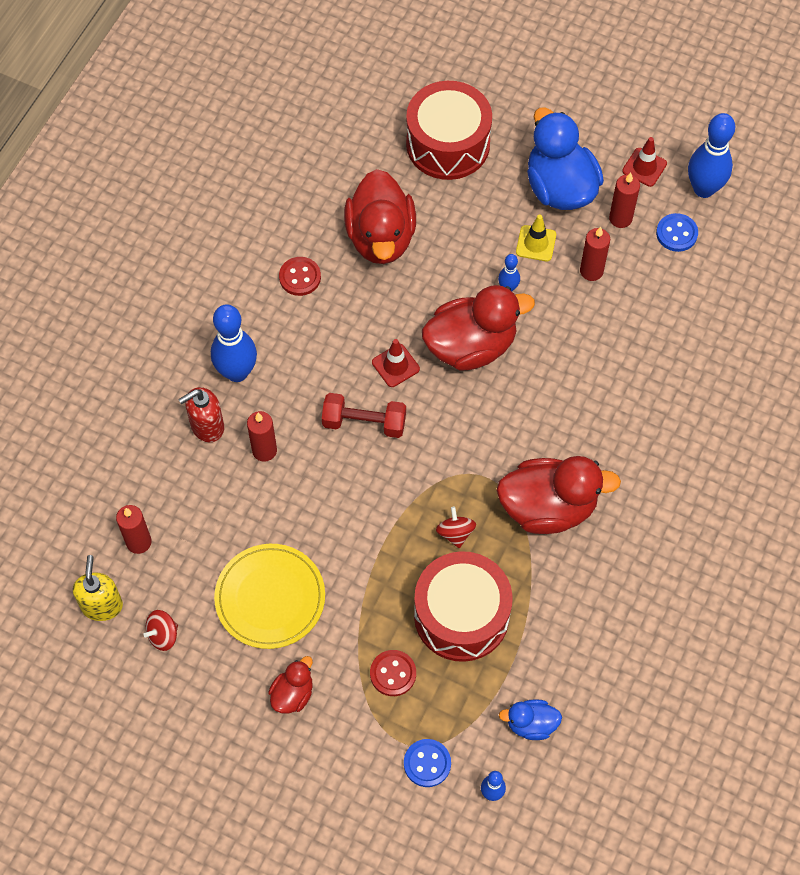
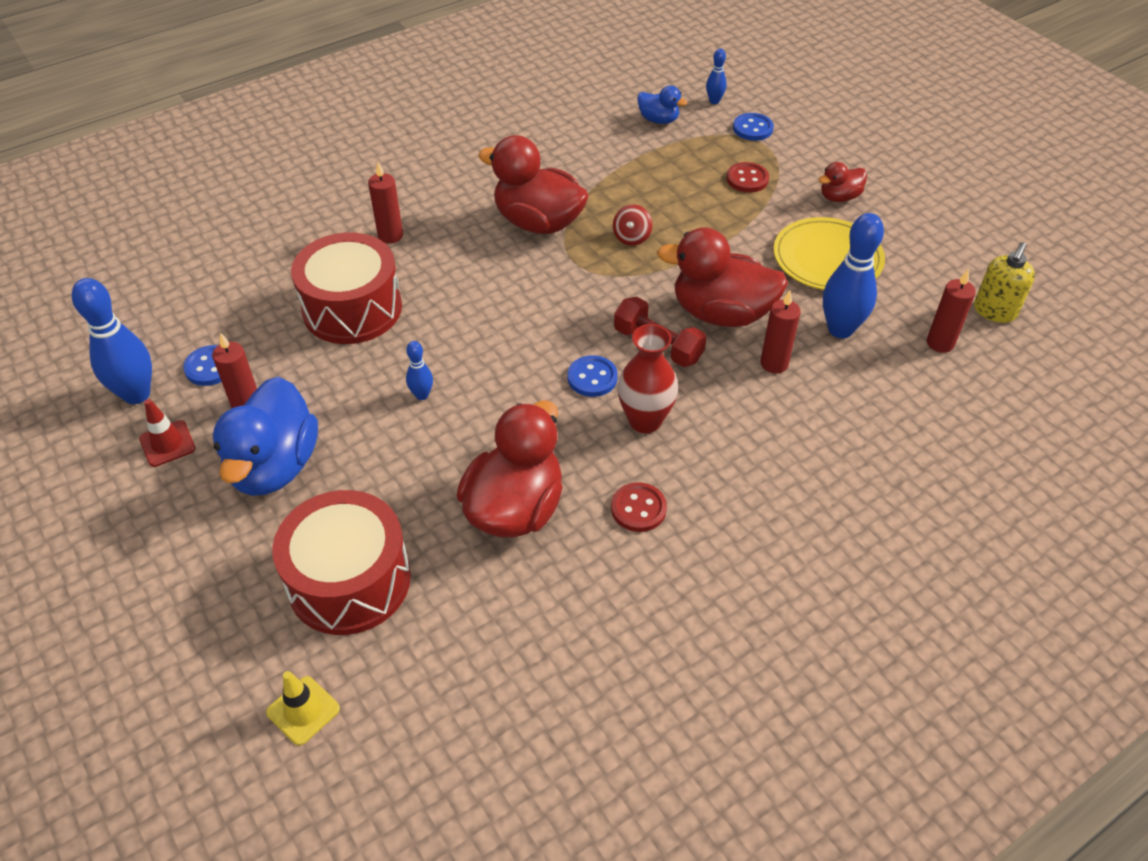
camera: 150 degrees left, 15 degrees down
red spinning top [143,610,178,651] -> none
red soap dispenser [178,387,224,442] -> none
blue bowling pin [211,304,257,382] -> blue bowling pin moved to [823,213,884,338]
red traffic cone [372,339,420,387] -> blue button [568,355,618,397]
red drum [414,551,513,662] -> red drum moved to [291,233,402,344]
red duck [422,285,535,371] -> red duck moved to [657,228,788,327]
yellow traffic cone [516,215,556,261] -> yellow traffic cone moved to [266,671,340,746]
red candle [580,227,610,281] -> red candle moved to [368,162,403,244]
none -> red vase [618,324,678,433]

